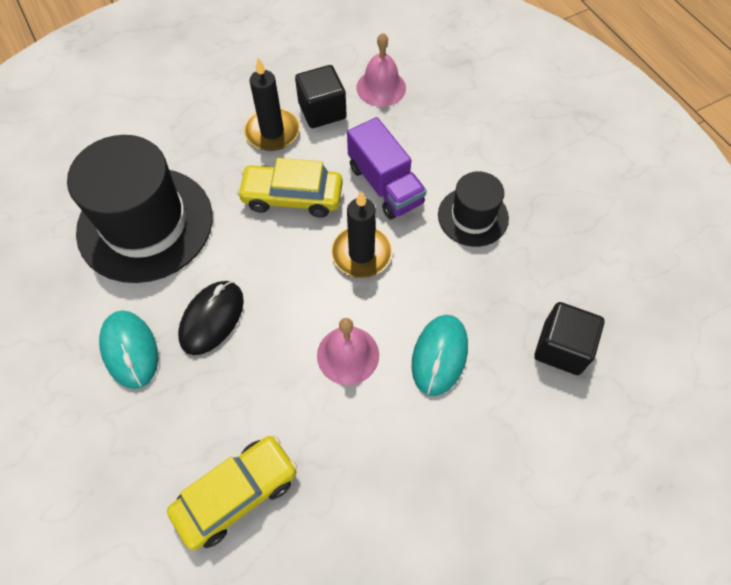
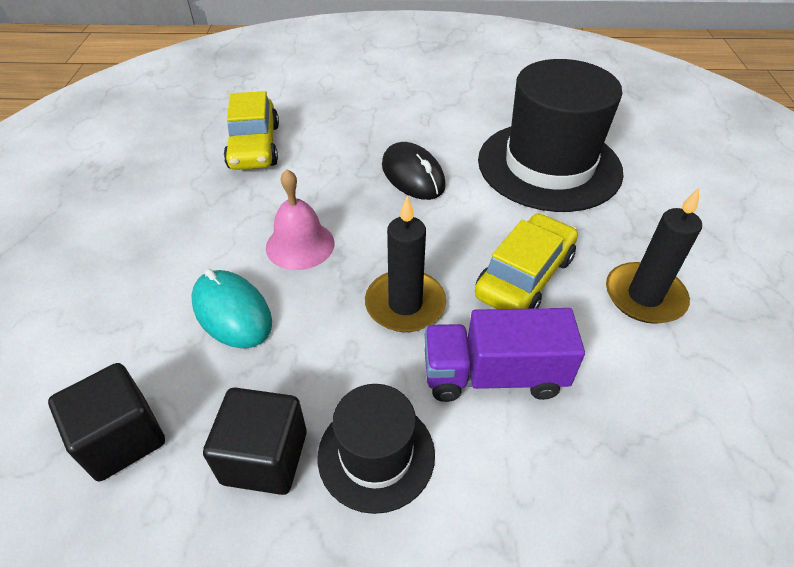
camera: 120 degrees right, 15 degrees down
turquoise mouse [99,310,158,389] -> none
black cube [295,65,347,128] -> black cube moved to [203,388,307,495]
pink bell [356,33,406,107] -> none

